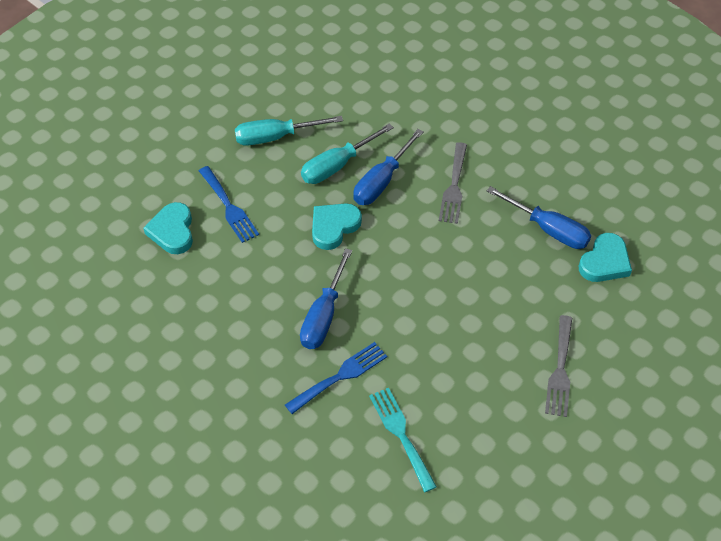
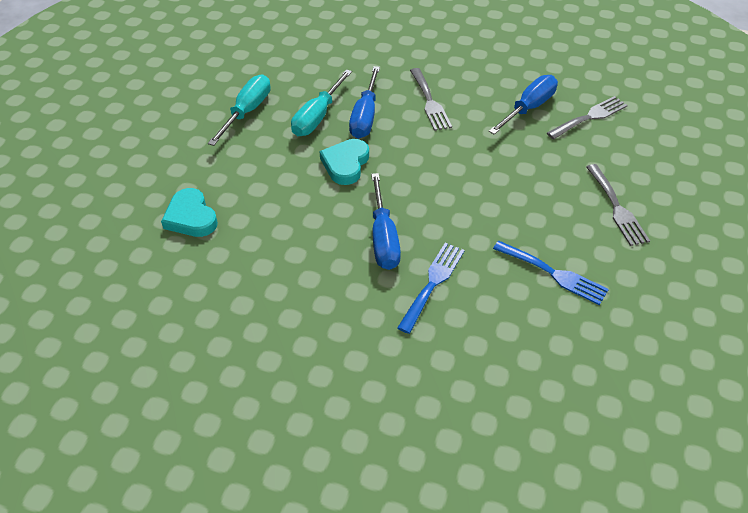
camera: 25 degrees left, 5 degrees down
blue fork [199,166,259,243] -> blue fork moved to [493,241,609,305]
turquoise screwdriver [235,116,343,146] -> turquoise screwdriver turned 150 degrees clockwise [208,75,271,146]
turquoise fork [369,388,437,492] -> none
blue screwdriver [487,186,591,249] -> blue screwdriver turned 60 degrees counterclockwise [489,75,558,135]
turquoise heart [579,233,632,282] -> grey fork [547,96,628,139]

